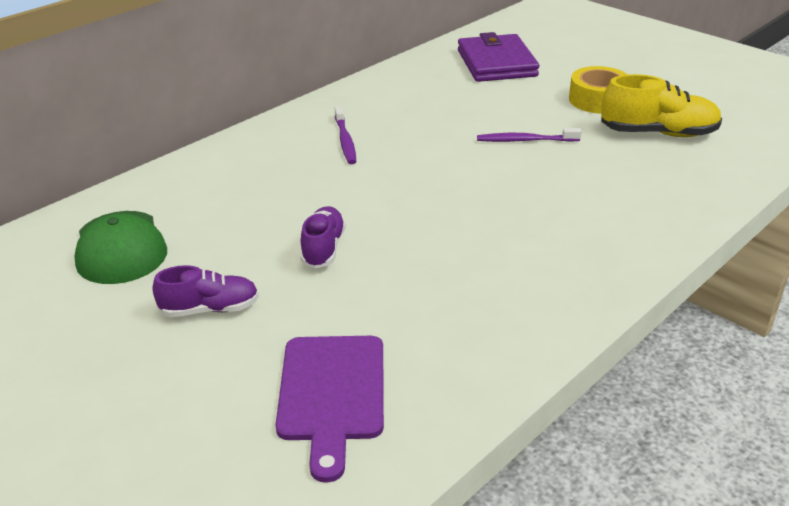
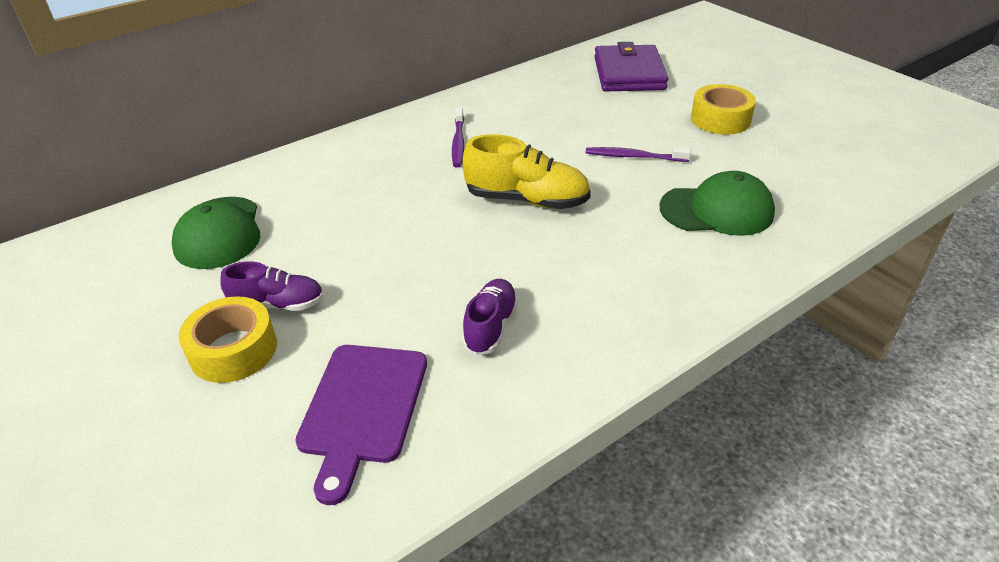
camera: 10 degrees right, 5 degrees up
purple shoe [300,206,346,269] -> purple shoe moved to [462,279,518,355]
yellow shoe [601,74,722,137] -> yellow shoe moved to [463,134,591,209]
none -> yellow tape [179,296,277,383]
none -> green cap [660,171,775,236]

